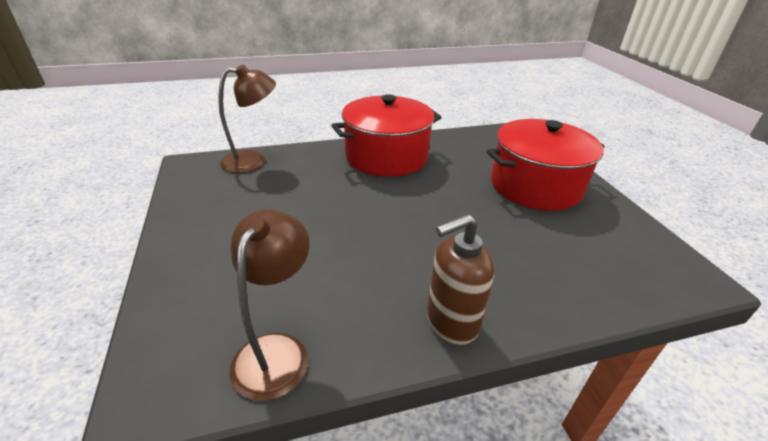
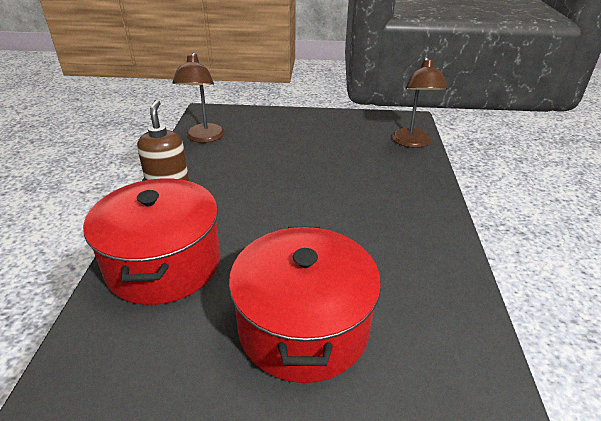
camera: 110 degrees right, 0 degrees up
brown lamp [229,210,310,401] -> brown lamp turned 60 degrees clockwise [172,52,225,143]
red pot [331,94,442,177] -> red pot moved to [83,178,221,305]

